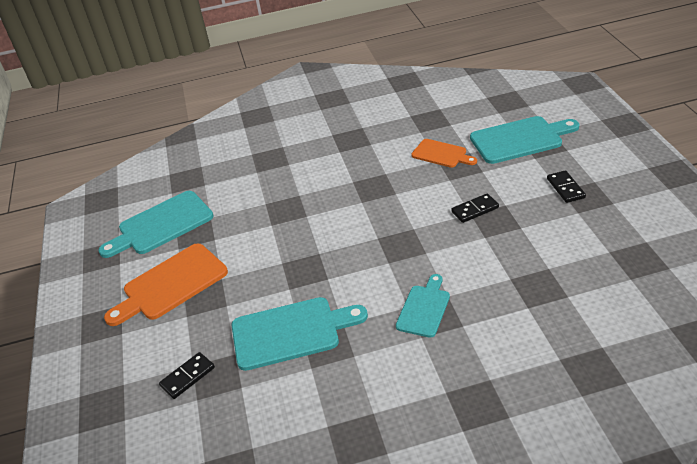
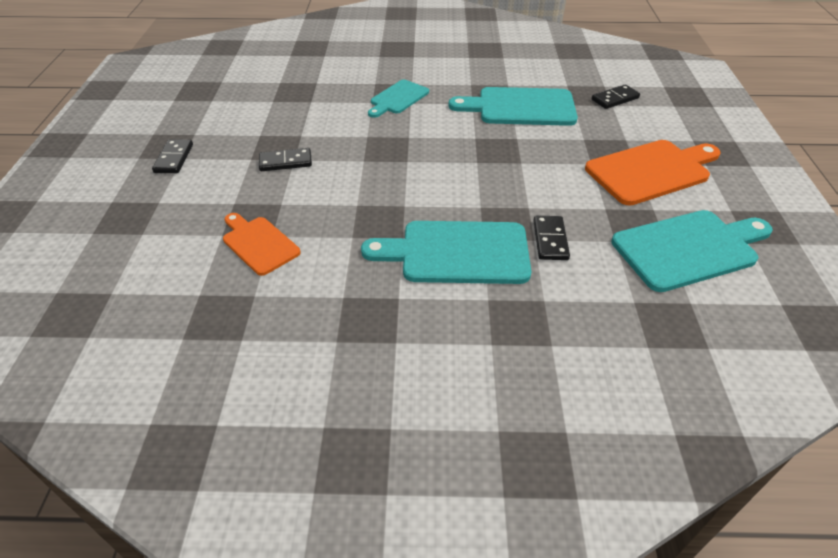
camera: 170 degrees left, 5 degrees up
turquoise cutting board [470,116,579,164] -> turquoise cutting board moved to [361,221,531,284]
none -> black domino [533,216,570,260]

